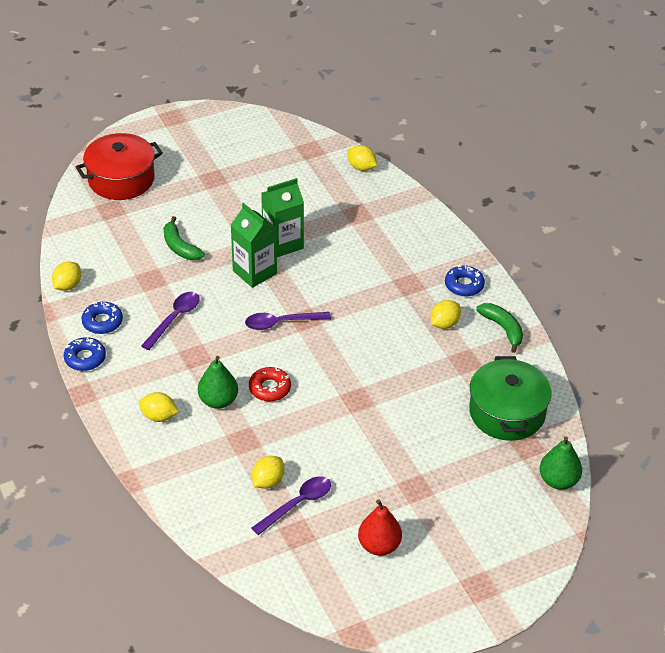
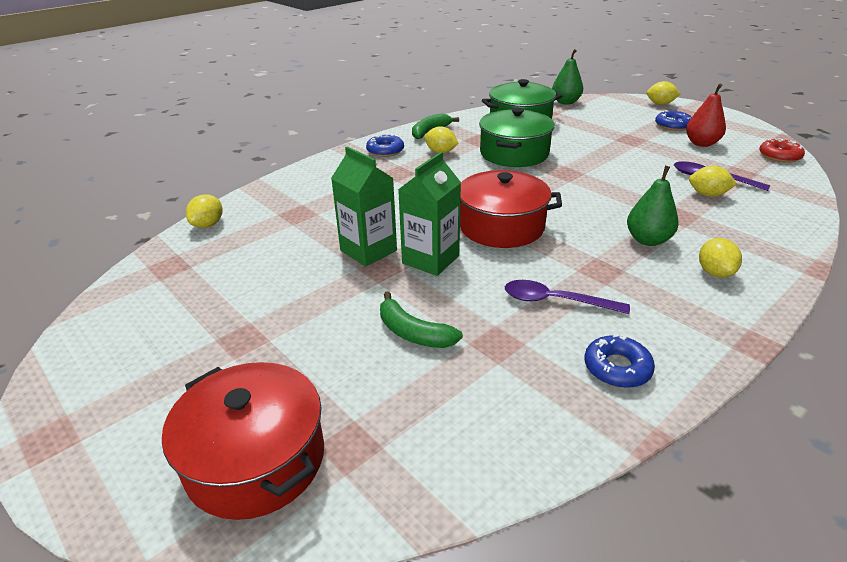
camera: 105 degrees left, 10 degrees down
yellow lemon [52,262,81,291] -> yellow lemon moved to [646,81,680,105]
blue donut [64,337,106,371] -> blue donut moved to [655,110,692,131]
green banana [164,216,205,260] -> green banana turned 90 degrees clockwise [380,291,463,348]
purple spoon [245,312,331,330] -> red pot [460,170,562,248]
red donut [249,367,291,402] -> red donut moved to [759,138,805,163]
none -> green pot [479,107,555,167]

